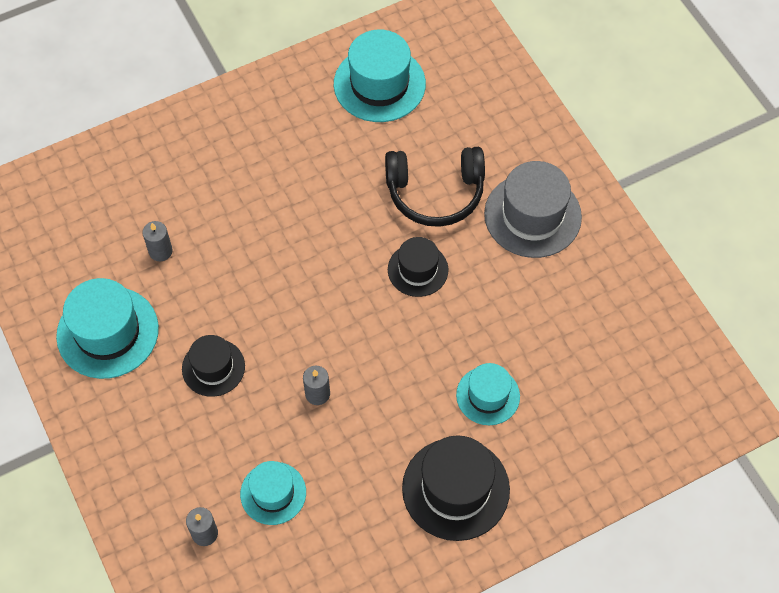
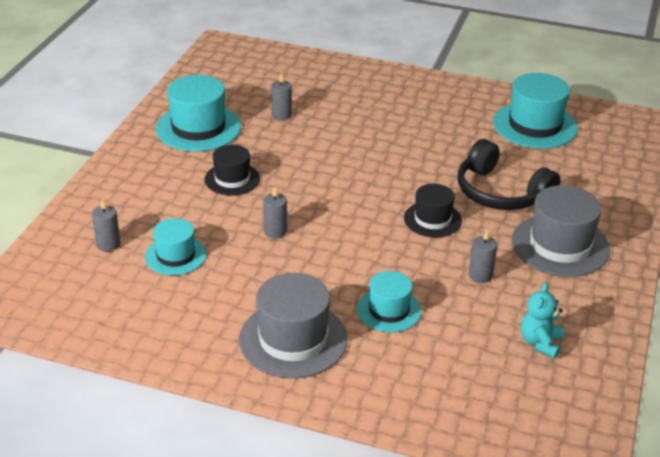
camera: 45 degrees right, 25 degrees down
black hat [402,435,510,541] -> grey hat [239,273,348,378]
none -> grey candle [469,230,498,283]
none -> turquoise teddy bear [521,283,564,359]

